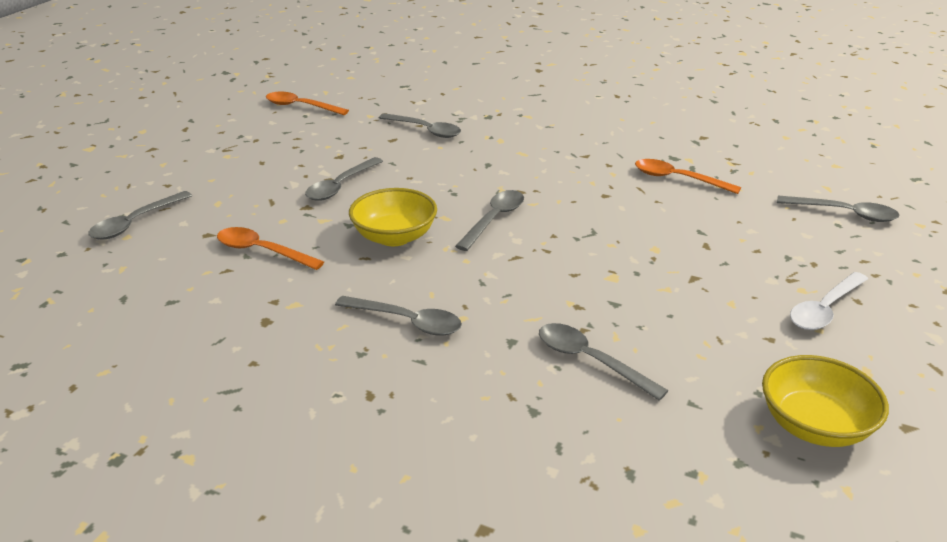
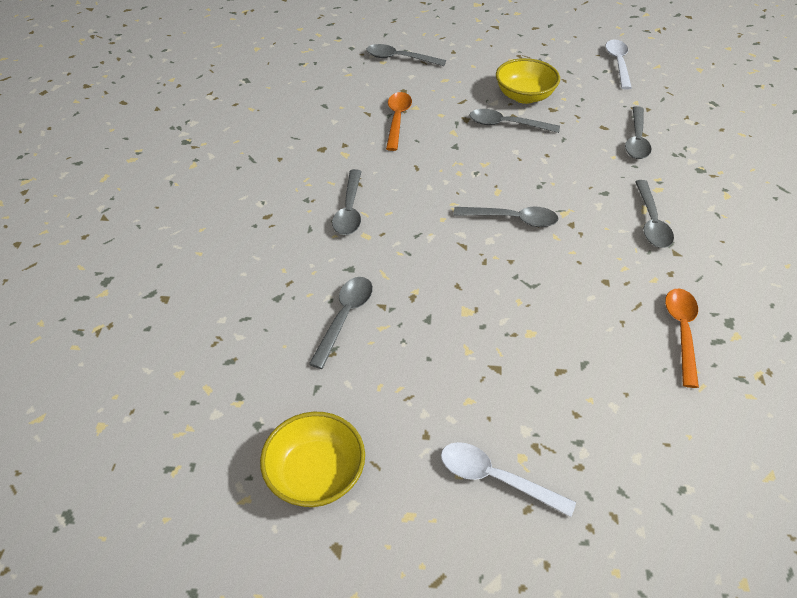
camera: 70 degrees right, 15 degrees up
orange spoon [266,92,349,115] -> white spoon [606,39,632,89]
yellow bowl [349,188,437,246] -> yellow bowl moved to [496,58,560,104]
grey spoon [777,196,900,222] -> grey spoon moved to [635,180,674,248]

